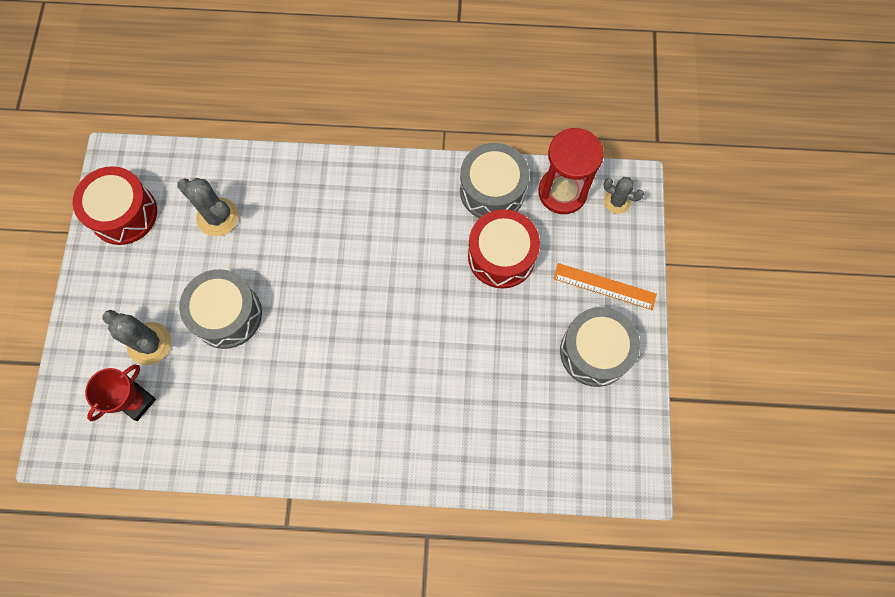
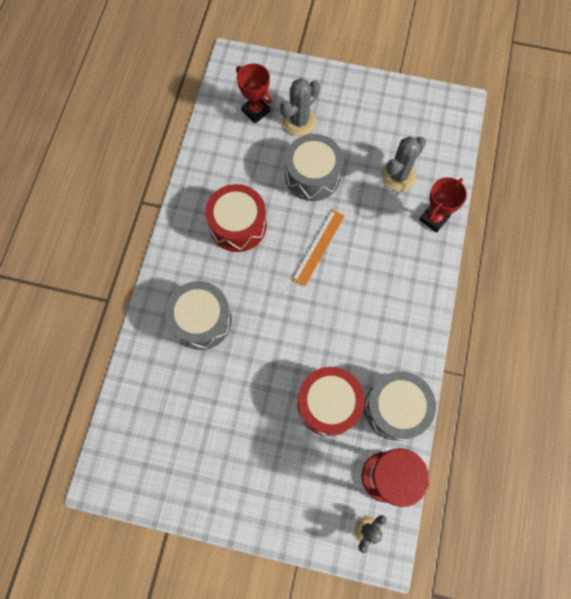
camera: 100 degrees right, 0 degrees up
red drum [73,166,157,245] -> red drum moved to [205,184,267,252]
orange ruler [553,263,657,310] -> orange ruler moved to [292,210,345,286]
grey drum [560,307,640,387] -> grey drum moved to [165,281,232,350]
none -> red trophy [419,177,467,233]

